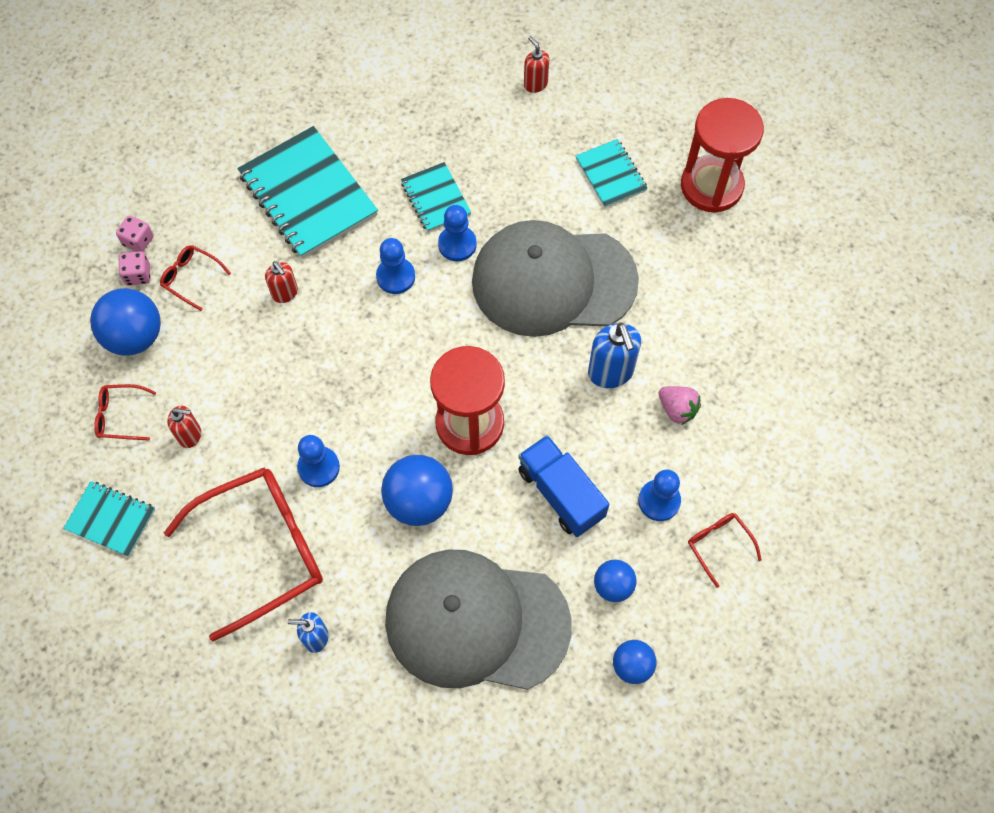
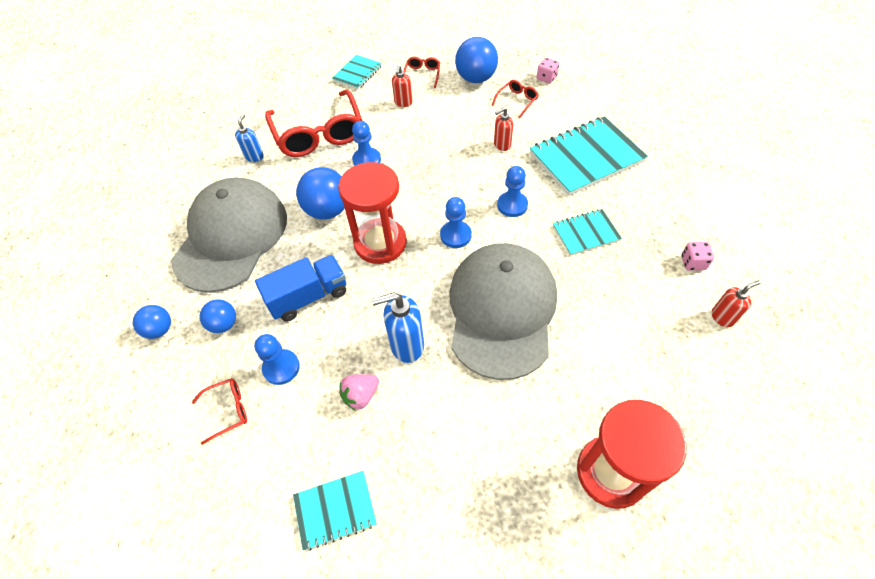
camera: 100 degrees right, 10 degrees down
pink dice [119,251,150,286] -> pink dice moved to [681,242,714,271]
blue pawn [438,205,477,261] -> blue pawn moved to [440,197,472,248]
turquoise notebook [576,139,648,208] -> turquoise notebook moved to [293,471,377,551]

